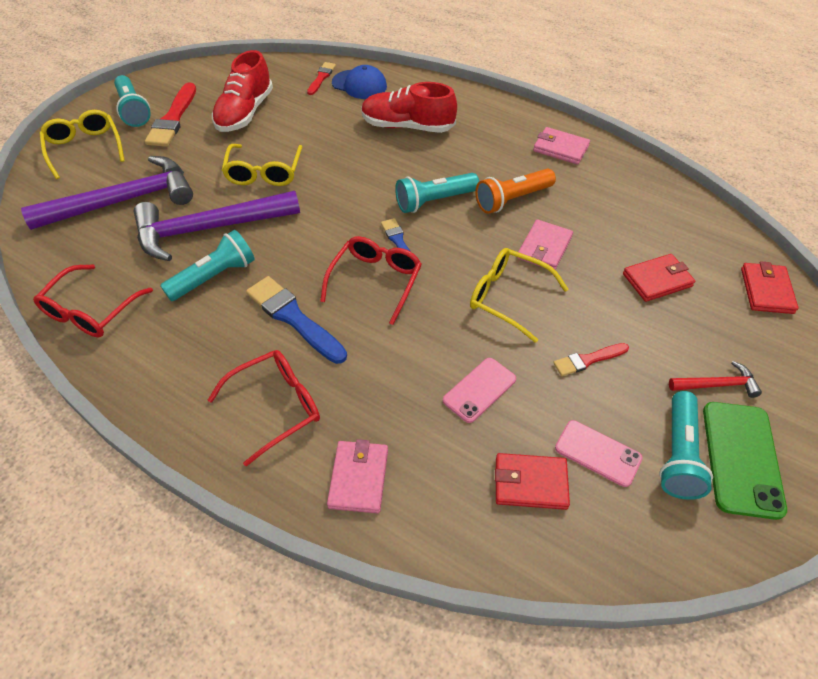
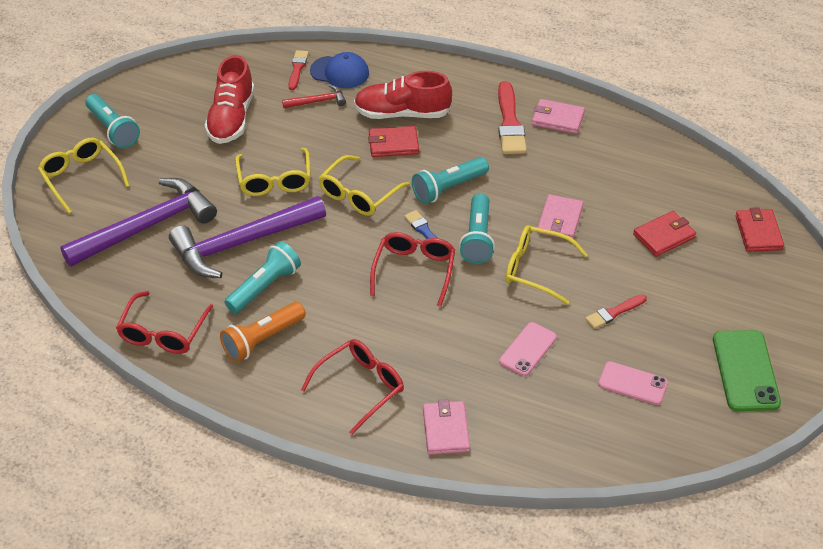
camera: 10 degrees left, 5 degrees down
red brush [145,83,196,147] -> red brush moved to [498,81,527,154]
blue brush [246,276,347,364] -> none
orange flashlight [475,169,556,214] -> orange flashlight moved to [220,302,306,362]
red wallet [495,453,570,510] -> red wallet moved to [368,126,419,157]
turquoise flashlight [659,391,713,500] -> turquoise flashlight moved to [459,193,495,264]
red hammer [669,361,762,398] -> red hammer moved to [282,85,346,108]
none -> yellow glasses [319,155,410,216]

